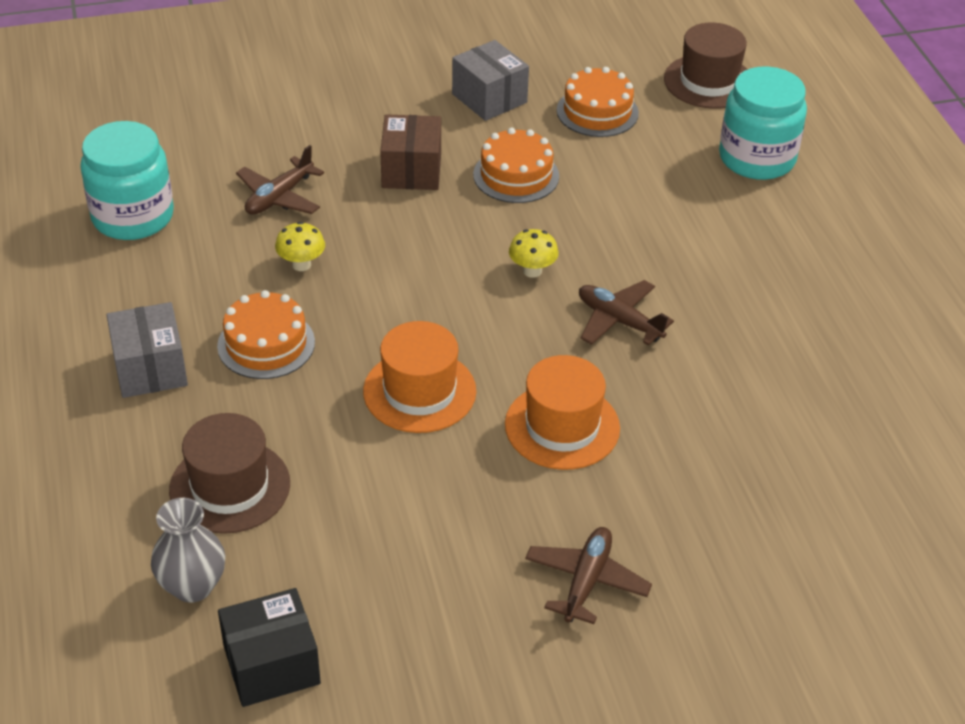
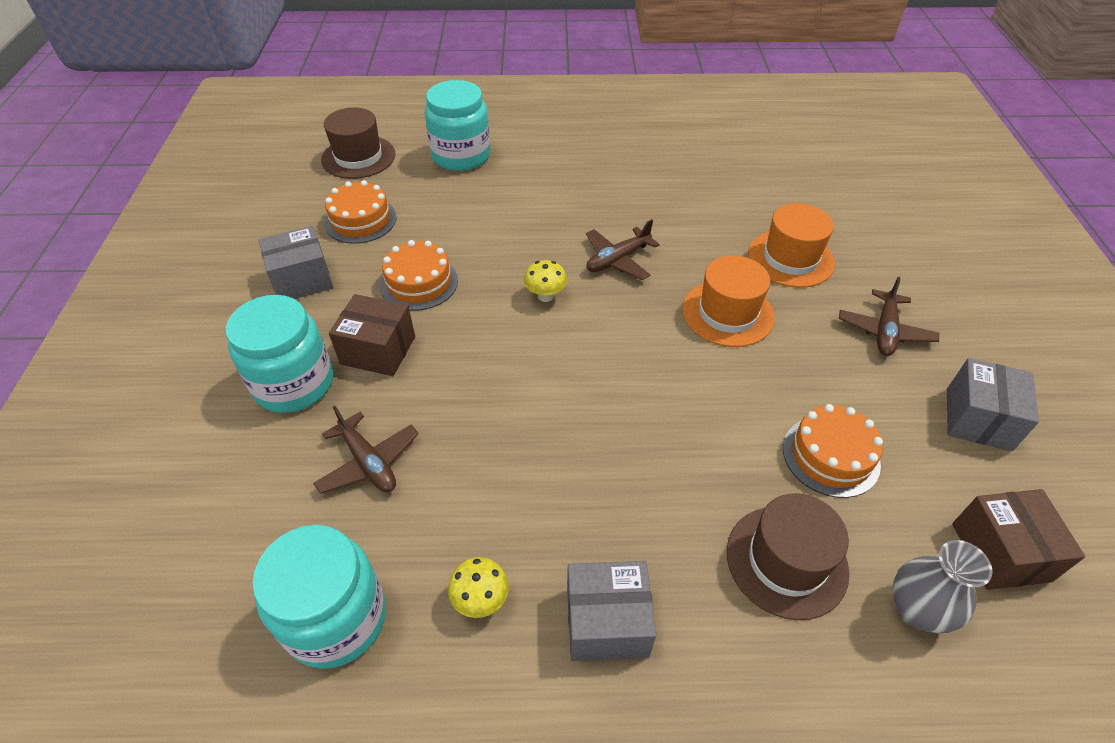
camera: 75 degrees left, 5 degrees up
orange cake [217,290,315,379] -> orange cake moved to [783,404,883,498]
black box [218,588,321,707] -> brown box [952,489,1085,590]
yellow mushroom [275,222,325,271] -> yellow mushroom moved to [448,557,509,618]
orange hat [363,321,476,433] -> orange hat moved to [748,203,835,288]
brown plane [525,527,652,624] -> brown plane turned 105 degrees counterclockwise [839,277,939,356]
none -> turquoise jar [226,295,333,413]
none -> grey box [947,358,1039,452]

